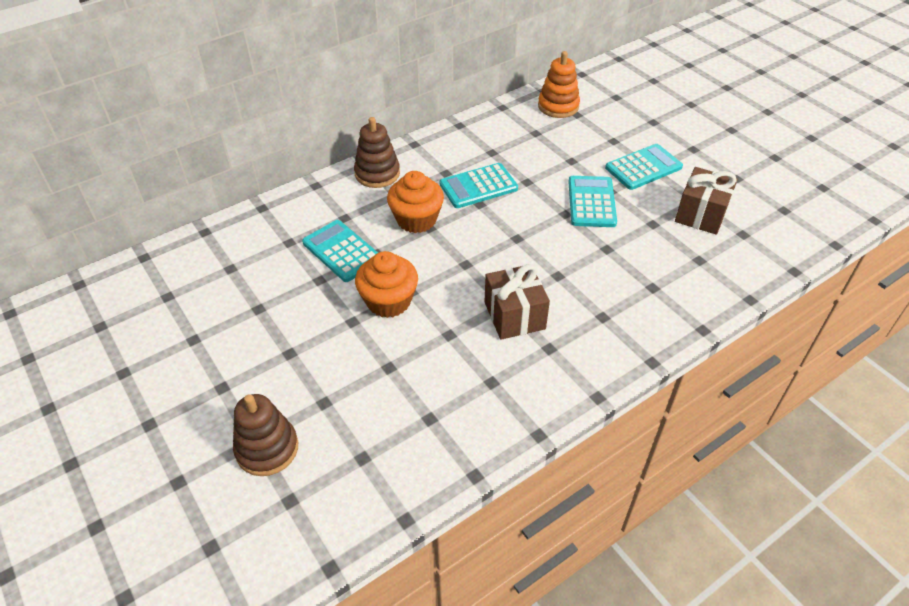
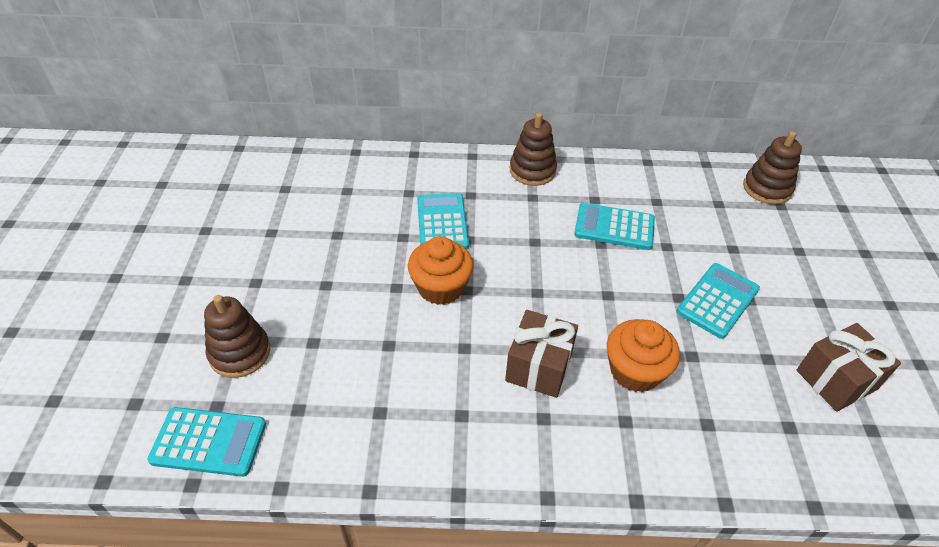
camera: 35 degrees right, 0 degrees up
orange cupcake [387,171,444,233] -> orange cupcake moved to [607,319,680,392]
orange stacking toy [538,51,580,118] -> brown stacking toy [743,131,802,205]
turquoise calculator [605,144,683,190] -> turquoise calculator moved to [147,407,266,477]

